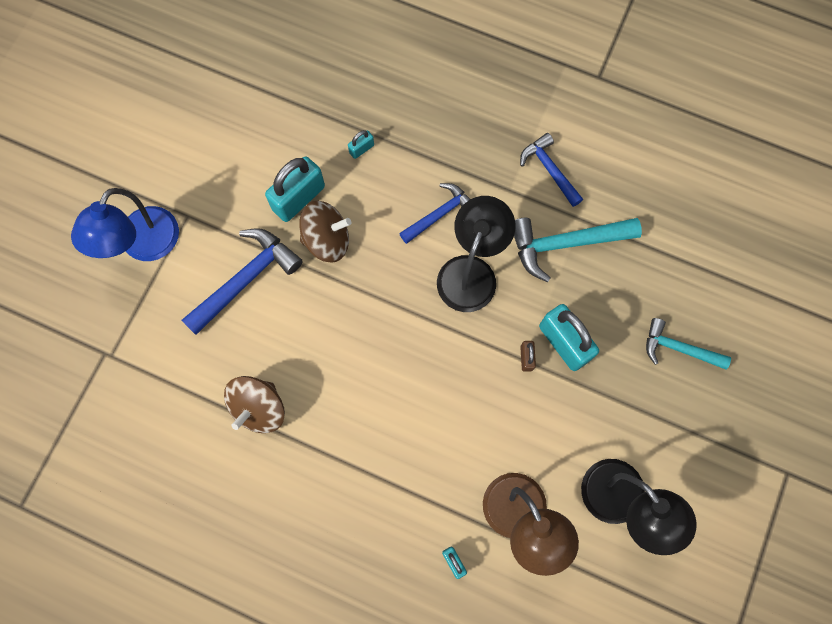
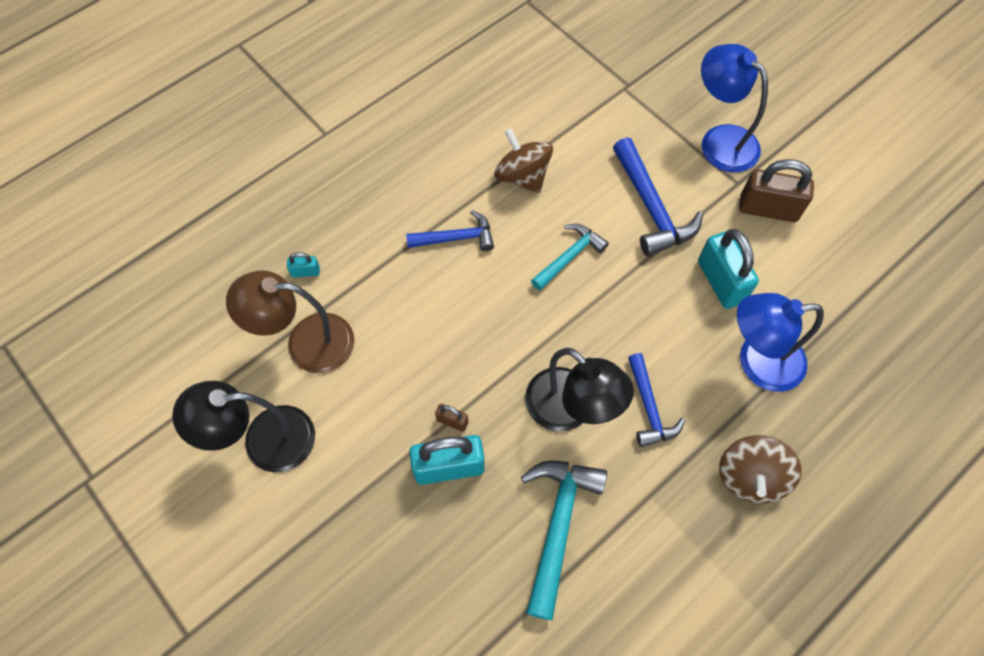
camera: 115 degrees right, 10 degrees down
brown spinning top [299,201,351,263] -> brown spinning top moved to [719,435,802,503]
turquoise padlock [348,130,374,159] -> blue lamp [737,293,824,392]
blue hammer [520,133,583,207] -> blue hammer moved to [406,210,494,251]
turquoise hammer [646,318,731,370] -> turquoise hammer moved to [531,224,609,290]
none -> brown padlock [739,159,814,222]

